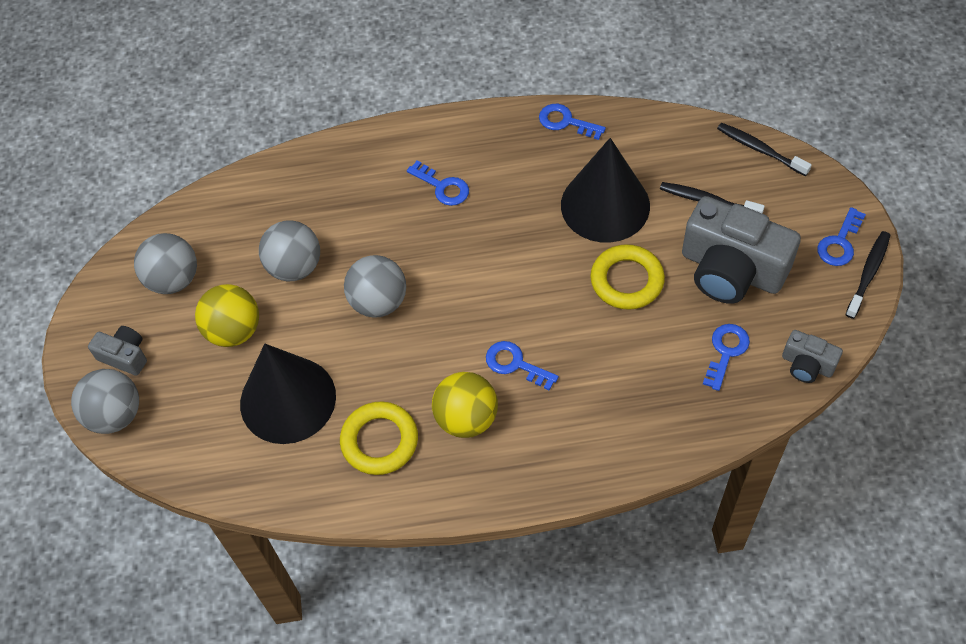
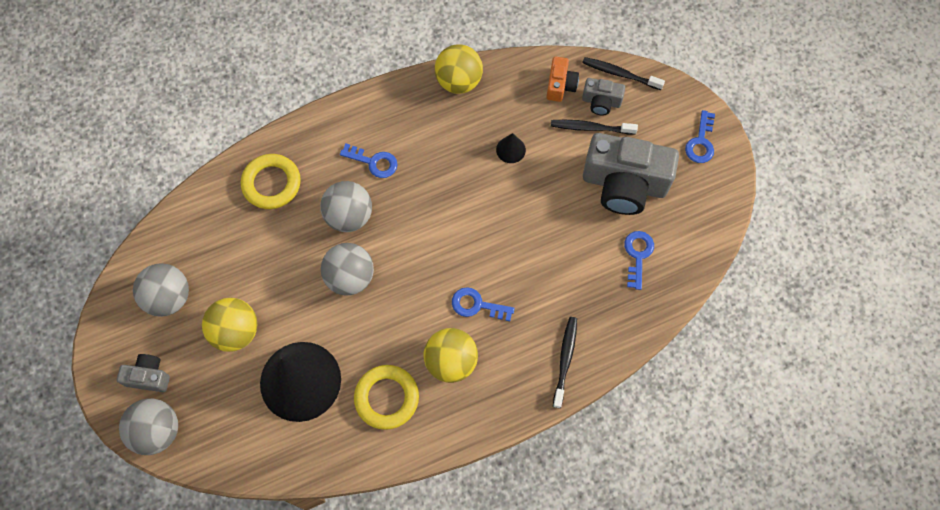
camera: 20 degrees left, 10 degrees up
grey ball [259,220,320,281] -> grey ball moved to [320,181,372,232]
blue key [539,104,606,140] -> yellow ball [435,44,483,94]
black cone [561,138,650,243] -> black cone [496,133,526,163], size x0.40
yellow ring [590,244,665,310] -> yellow ring moved to [241,154,301,209]
grey camera [782,330,843,383] -> grey camera moved to [582,78,625,115]
black toothbrush [846,231,890,319] -> black toothbrush moved to [553,317,577,408]
none -> orange camera [547,57,579,102]

